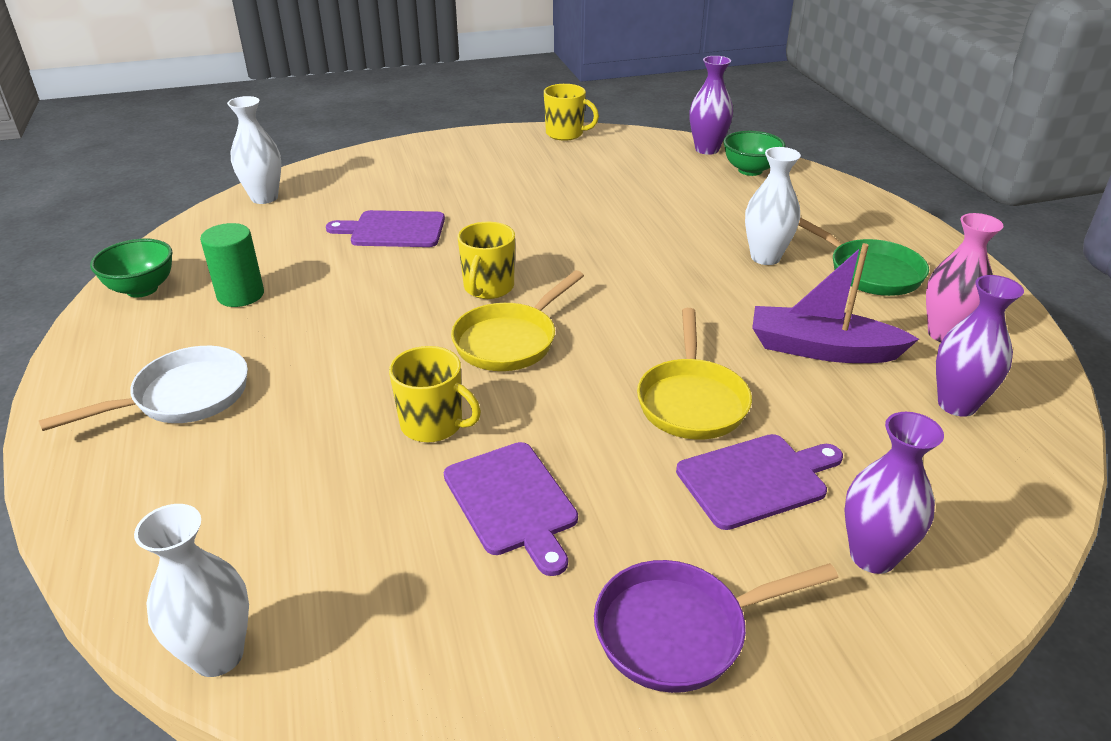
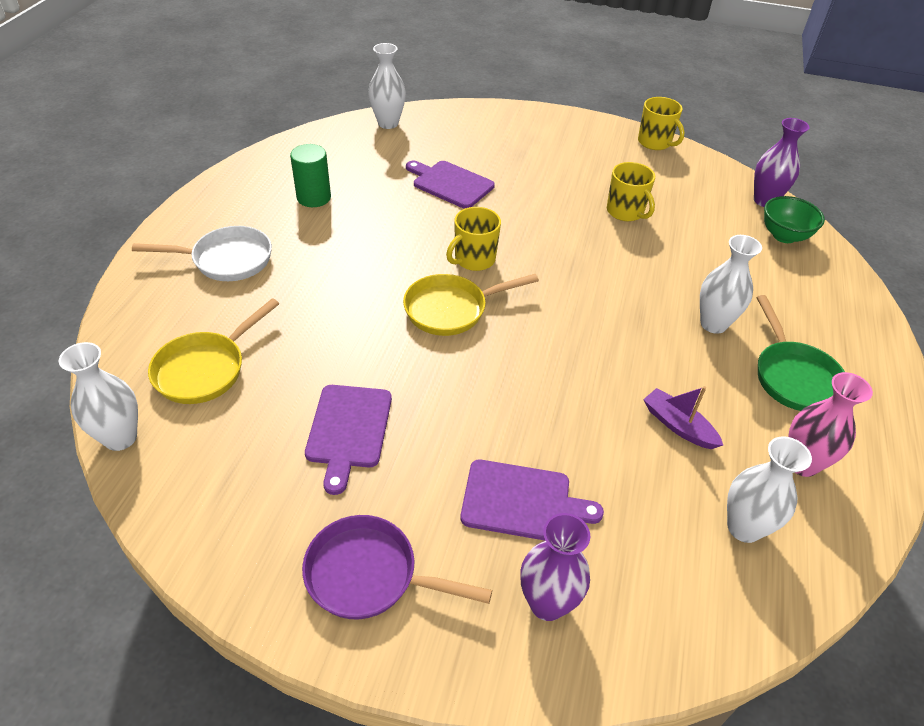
camera: 30 degrees right, 10 degrees up
green bowl [90,239,173,297] -> none
yellow mug [389,346,481,442] -> yellow mug moved to [607,162,655,221]
yellow pan [637,308,752,439] -> yellow pan moved to [148,298,279,404]
purple boat [752,243,919,363] -> purple boat [643,386,723,449], size x0.62
purple vase [936,275,1024,417] -> white vase [727,436,812,543]

